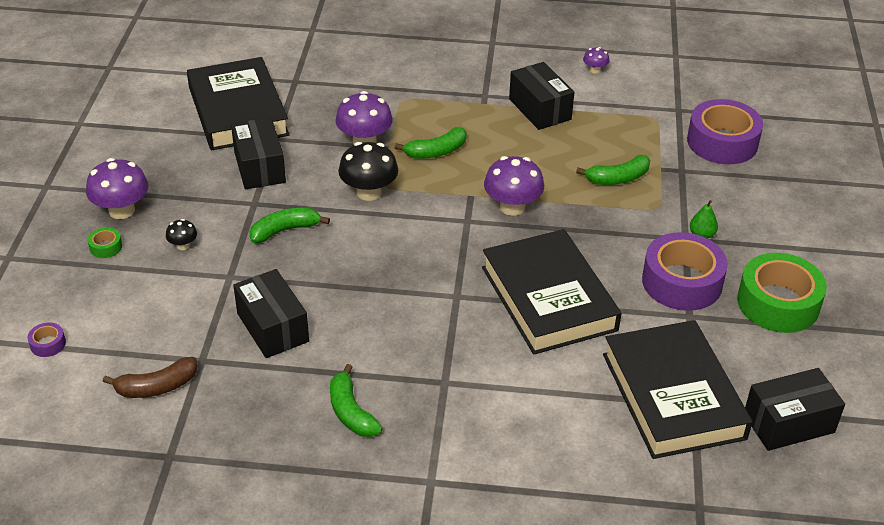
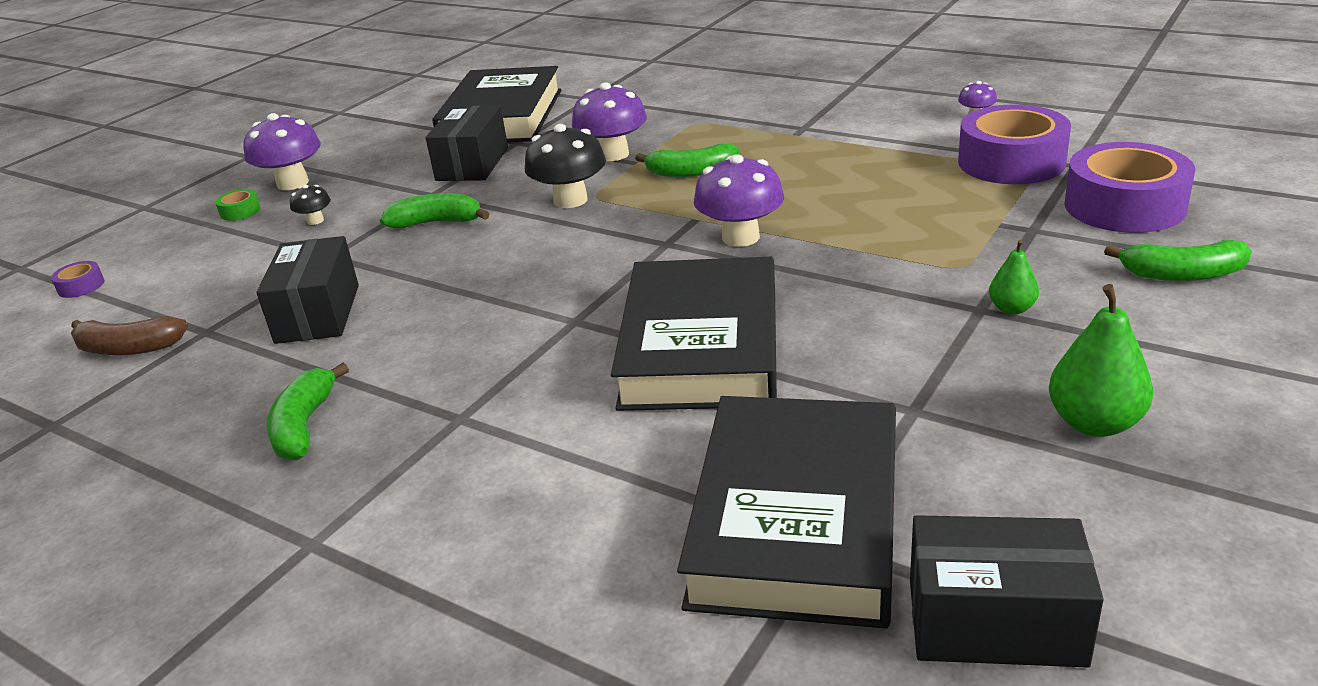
camera: 30 degrees right, 10 degrees down
black box [509,62,574,130] -> none
green banana [576,155,650,185] -> green banana moved to [1104,240,1252,281]
purple tape [642,232,728,311] -> purple tape moved to [958,104,1071,184]
green tape [737,253,827,333] -> green pear [1049,284,1153,437]

